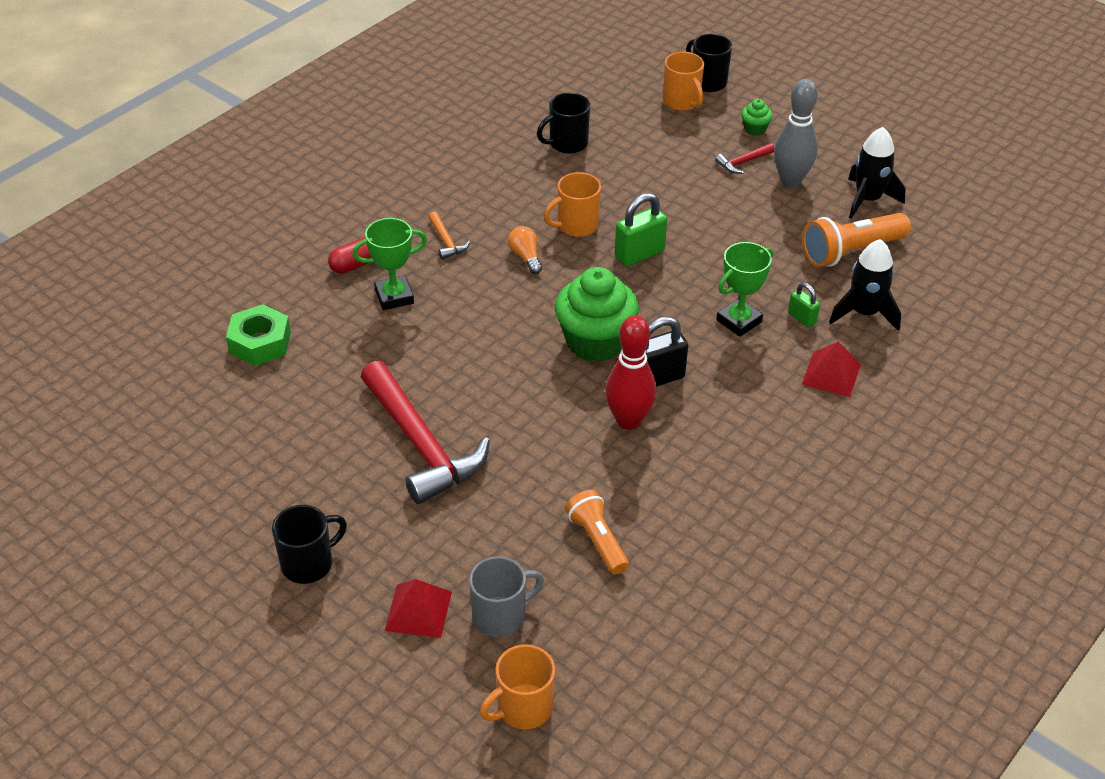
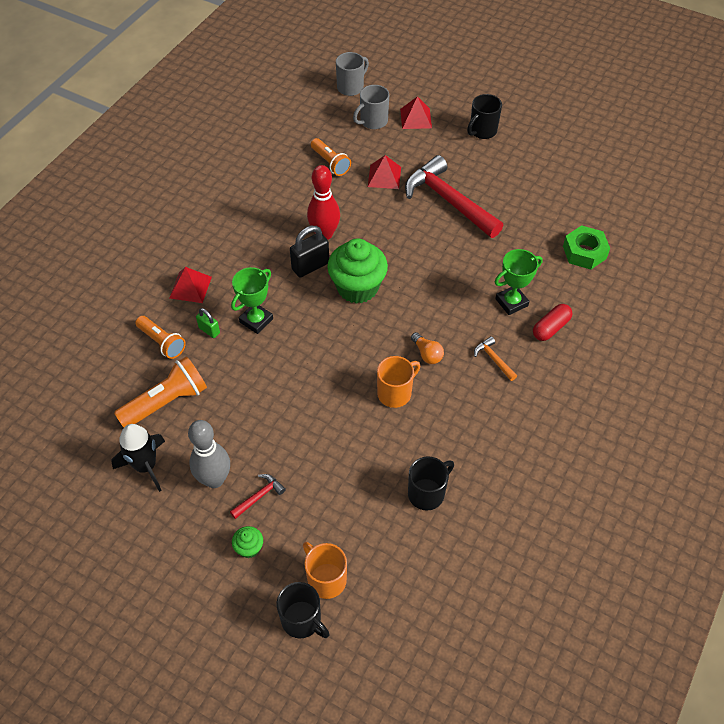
camera: 170 degrees right, 10 degrees up
orange mug [480,644,555,729] -> grey mug [336,52,369,96]
green padlock [615,193,667,267] -> none
black rocket [829,239,901,331] -> orange flashlight [135,316,186,359]
none -> red pyramid [368,155,401,189]

